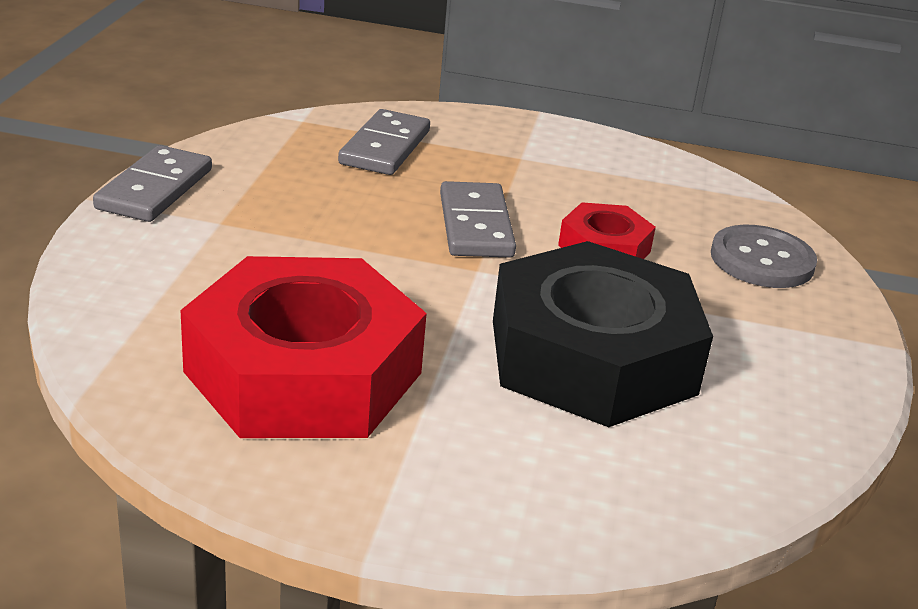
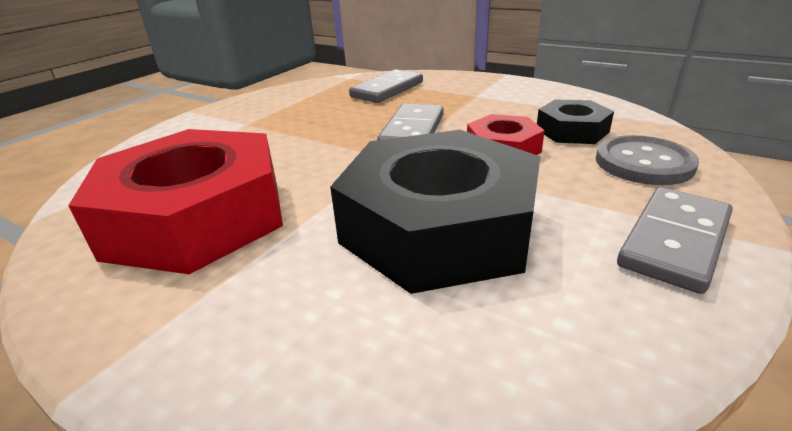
camera: 25 degrees right, 0 degrees up
grey domino [93,145,212,222] -> grey domino moved to [617,187,733,294]
none -> black nut [537,100,614,144]

